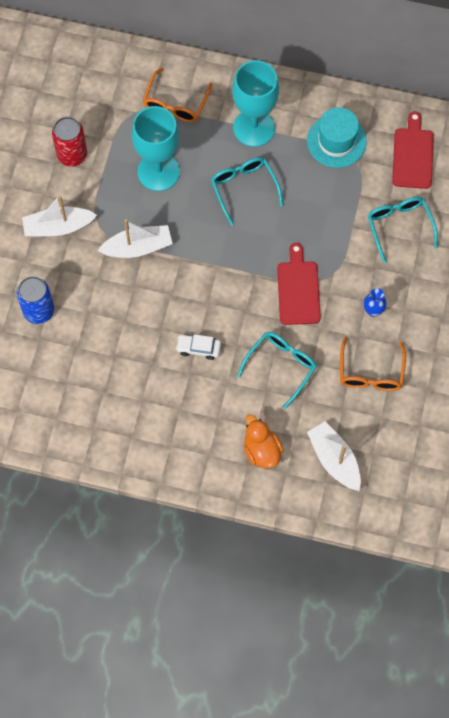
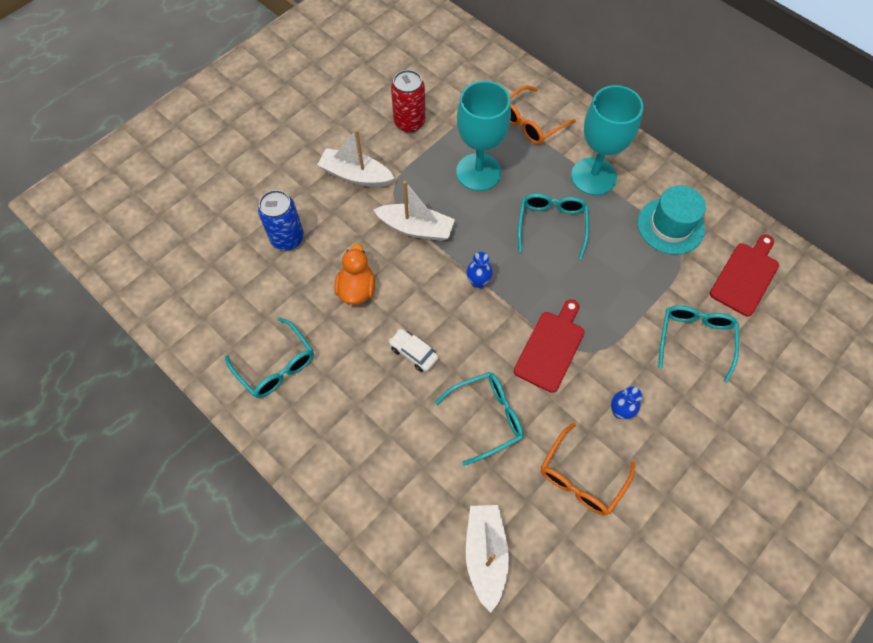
camera: 30 degrees right, 5 degrees down
orange duck [244,414,283,468] -> orange duck moved to [334,244,375,305]
none -> turquoise glasses [225,317,314,398]
none -> blue vase [466,252,493,289]

